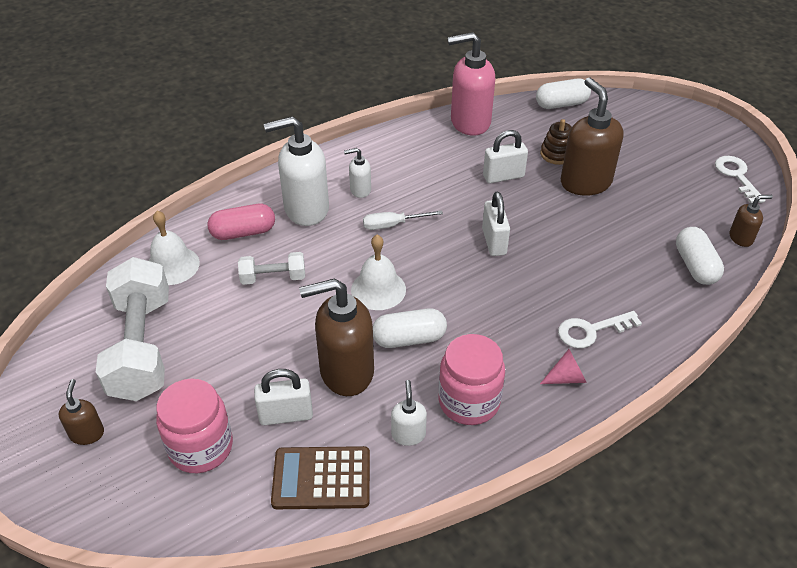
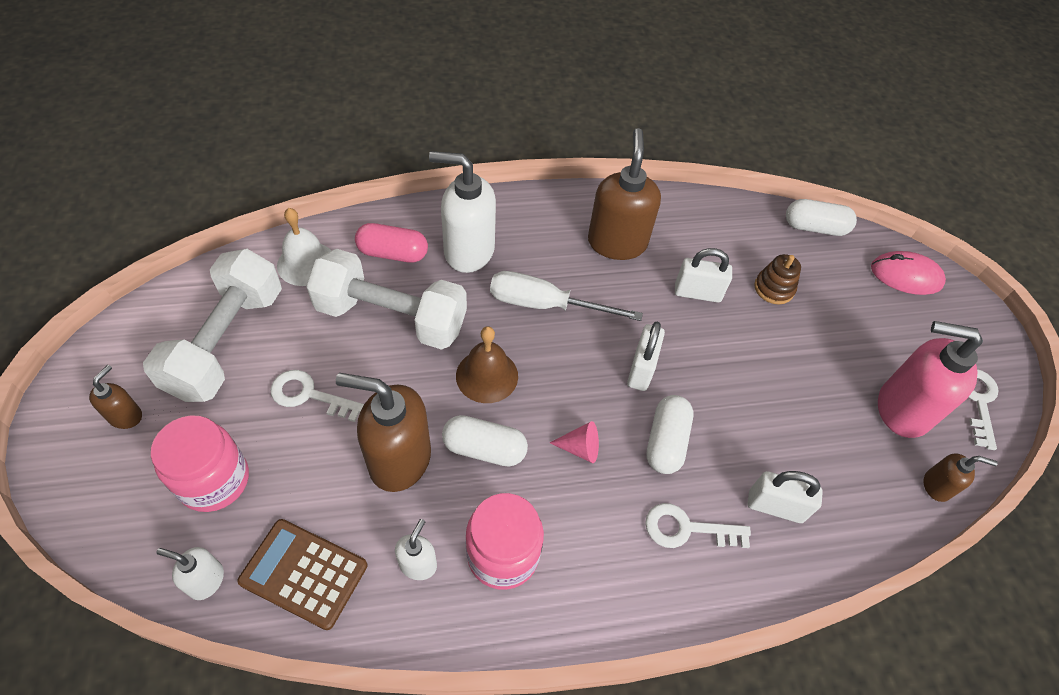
camera: 20 degrees right, 10 degrees up
white dumbbell [238,252,305,285] -> white dumbbell [307,249,467,350], size x2.04
white padlock [254,369,313,425] -> white padlock moved to [748,471,823,523]
white soap dispenser [344,148,371,198] -> white soap dispenser moved to [156,547,224,600]
white bell [351,235,406,310] -> brown bell [456,326,518,403]
white screwdriver [363,210,443,230] -> white screwdriver [490,271,643,321], size x1.66
pink soap dispenser [447,32,495,136] -> pink soap dispenser moved to [878,321,983,438]
pink cone [540,349,587,384] -> pink cone moved to [550,421,599,463]
brown soap dispenser [561,77,623,196] -> brown soap dispenser moved to [588,128,661,260]
white capsule [676,227,724,285] -> white capsule moved to [646,395,694,474]
none -> white key [270,370,364,422]
none -> pink mouse [871,251,946,295]

